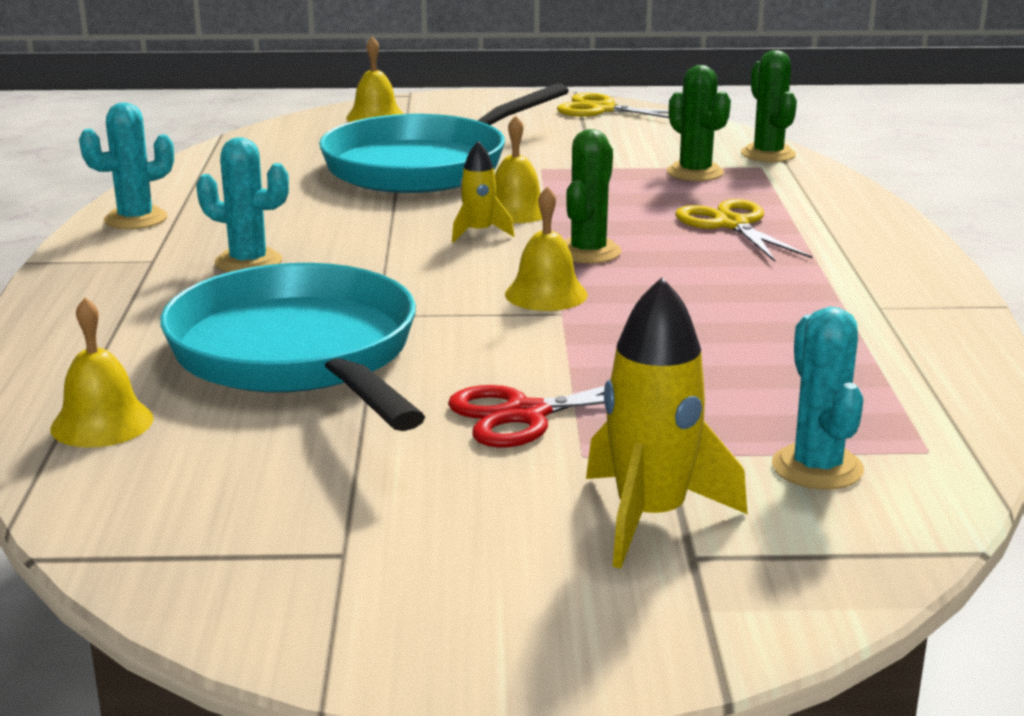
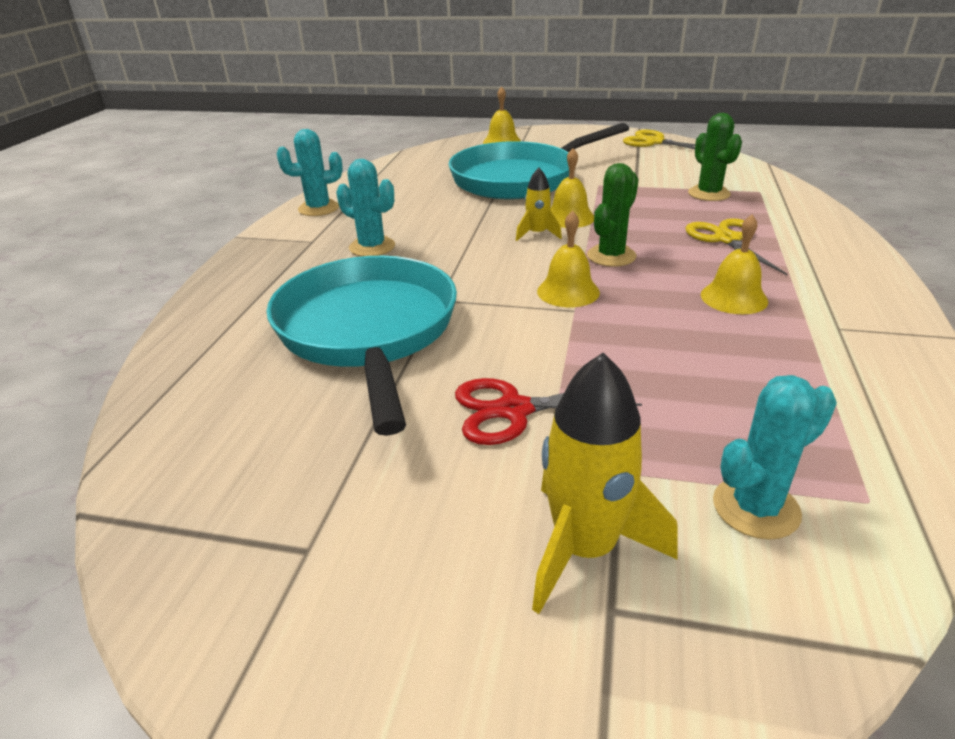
camera: 15 degrees right, 10 degrees up
yellow bell [50,297,153,448] -> yellow bell moved to [701,215,768,314]
green cactus [741,50,797,162] -> none
turquoise cactus [772,307,864,490] -> turquoise cactus turned 60 degrees clockwise [713,375,837,540]

